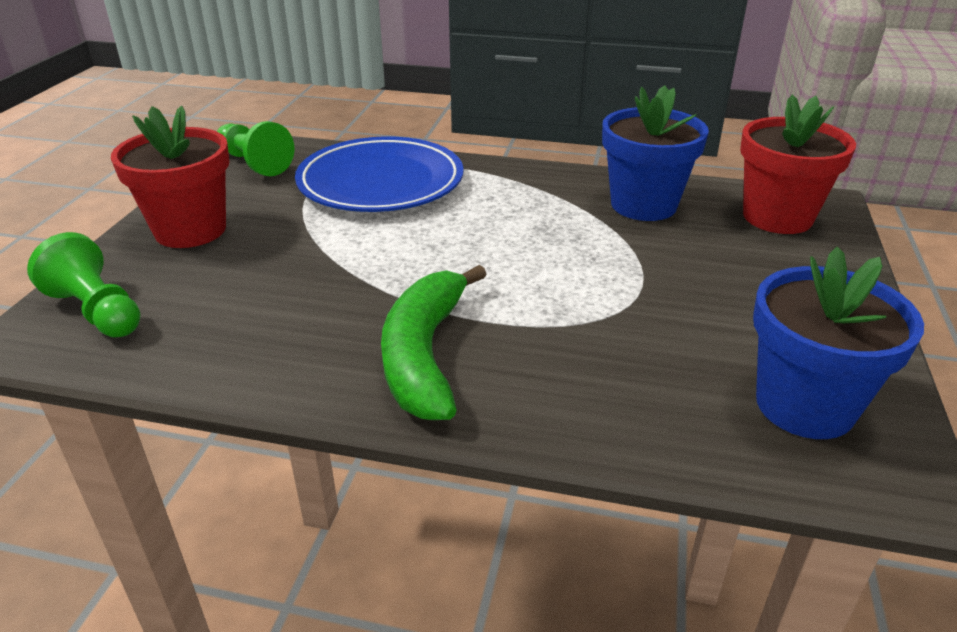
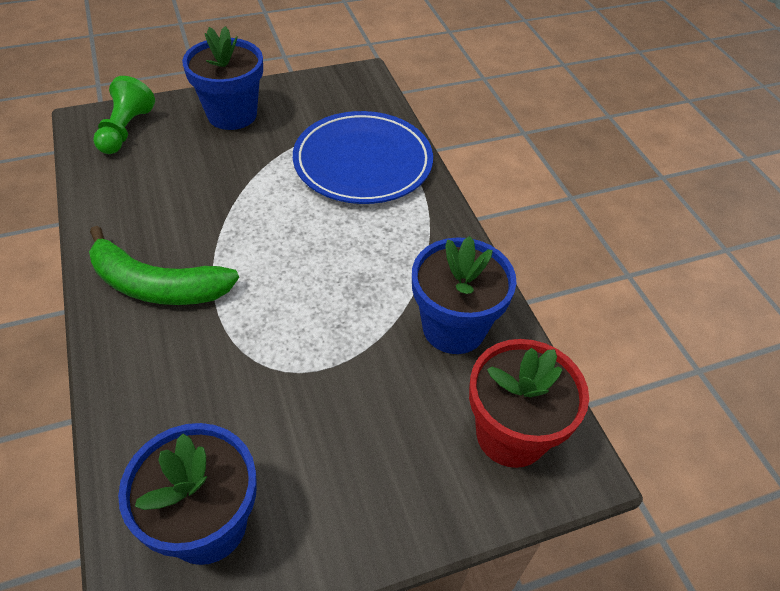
camera: 55 degrees right, 15 degrees up
red flower pot [111,106,230,248] -> blue flower pot [182,26,263,130]
green pawn [217,121,294,176] -> none
green banana [381,265,487,420] -> green banana turned 135 degrees counterclockwise [89,226,239,305]

